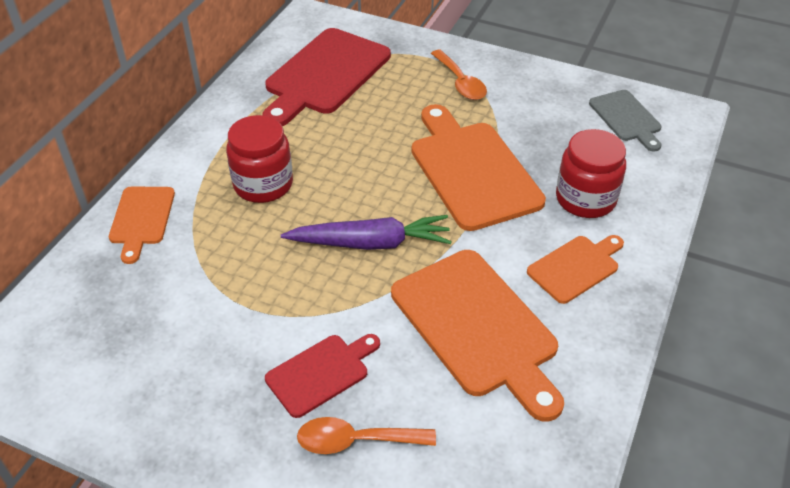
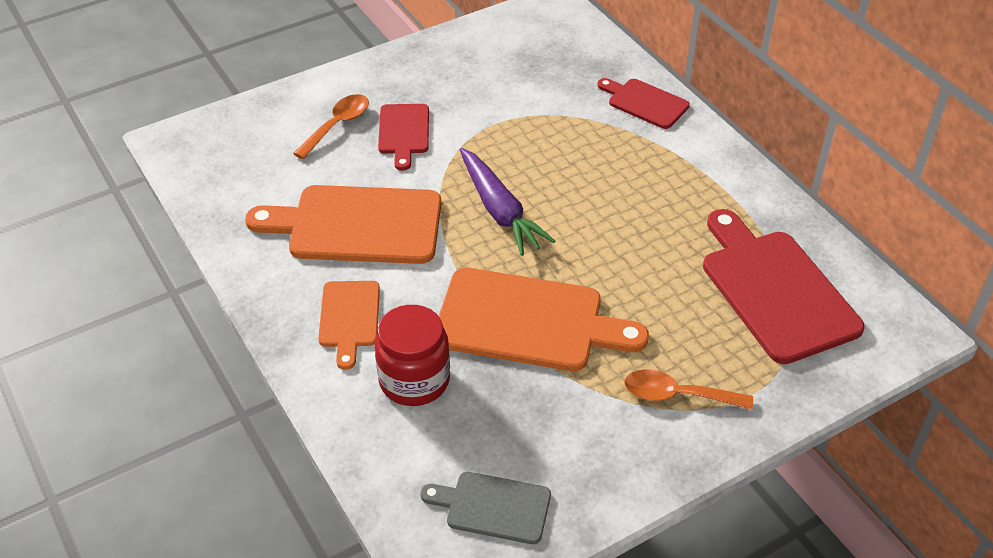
camera: 125 degrees right, 0 degrees up
orange cutting board [109,186,175,264] -> red cutting board [597,78,690,129]
red jar [226,115,293,203] -> none
purple carrot [281,215,452,250] -> purple carrot turned 60 degrees counterclockwise [459,148,555,256]

